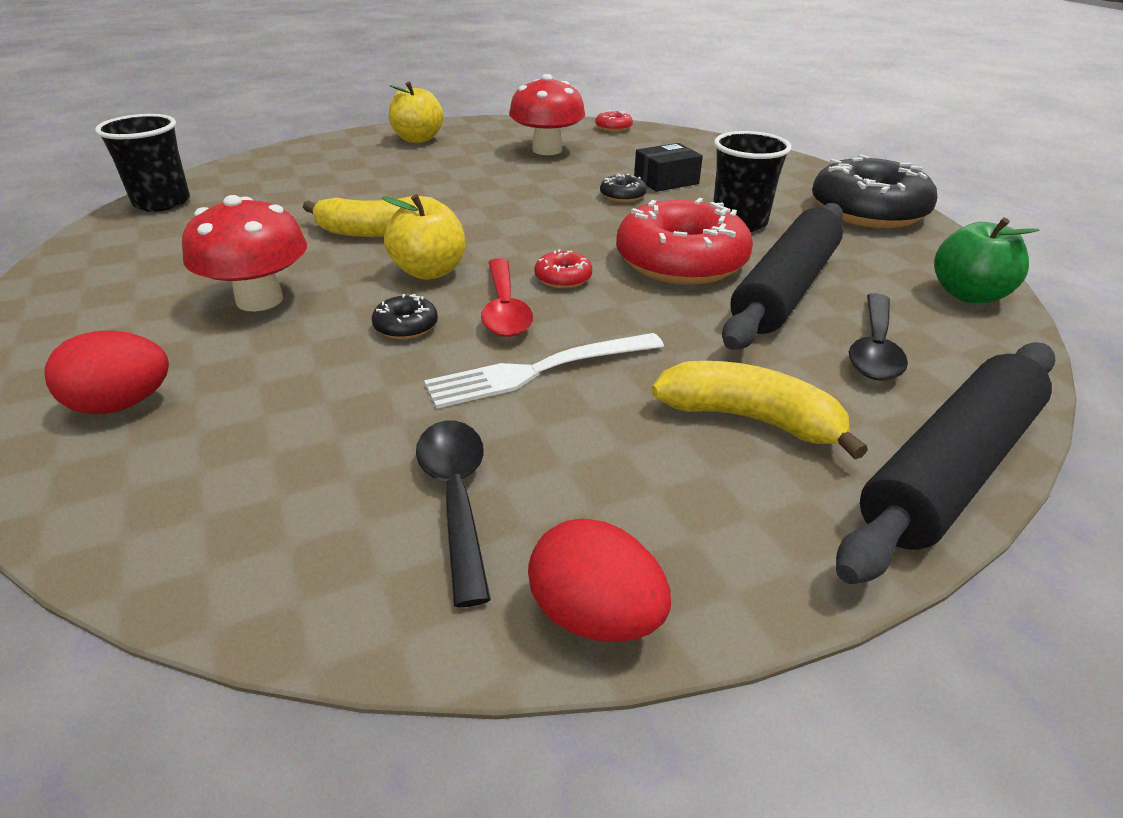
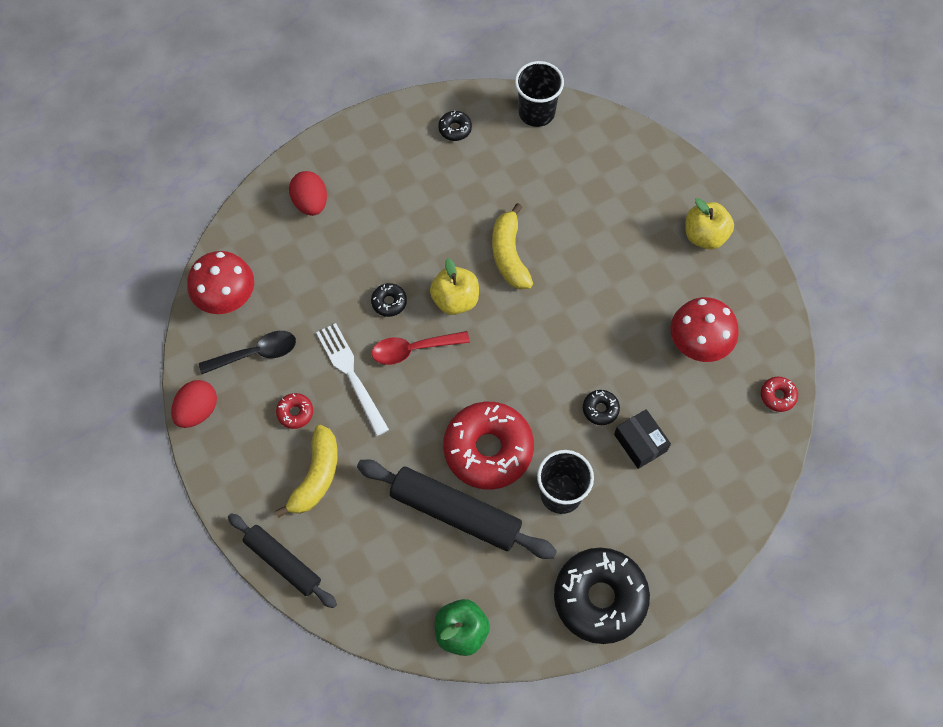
camera: 85 degrees right, 30 degrees up
red mushroom [182,195,307,311] -> red mushroom moved to [187,251,254,314]
red donut [534,249,592,289] -> red donut moved to [276,393,313,429]
black rolling pin [836,342,1055,584] -> black rolling pin [228,513,337,608], size x0.65
black spoon [849,293,908,381] -> none
none -> black donut [438,111,472,141]

